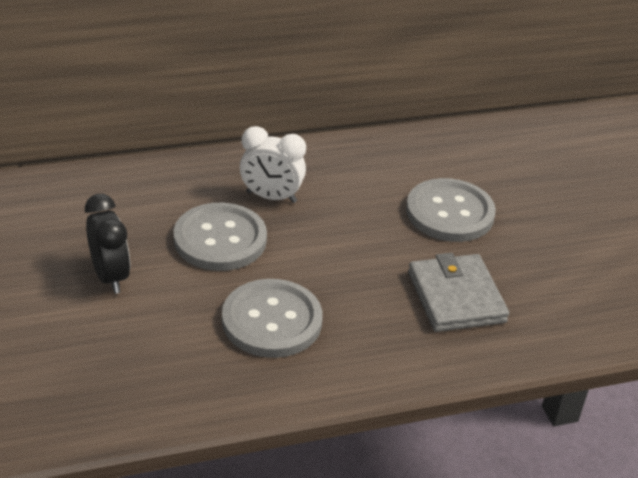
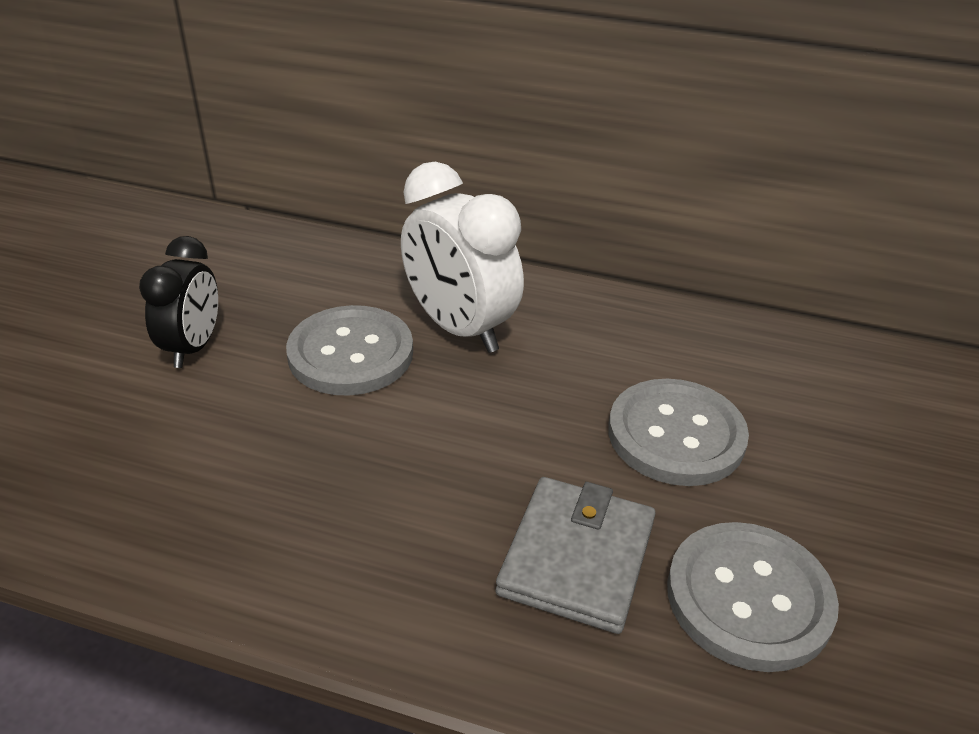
camera: 35 degrees right, 0 degrees up
grey button [222,279,323,358] -> grey button moved to [667,522,839,672]
white clock [240,126,306,203] -> white clock [401,162,524,353], size x1.54

